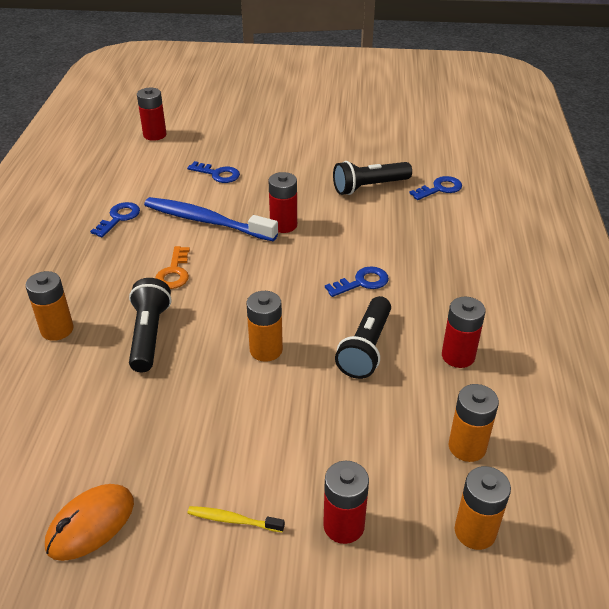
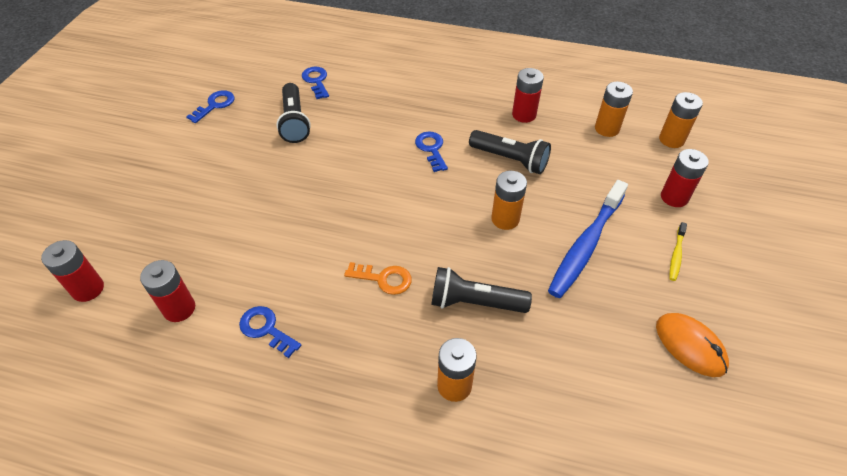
camera: 80 degrees left, 10 degrees up
blue toothbrush [144,197,278,241] -> blue toothbrush moved to [548,180,628,298]
blue key [187,161,240,183] -> blue key moved to [186,90,234,123]
red battery [269,172,297,233] -> red battery moved to [140,260,195,322]

